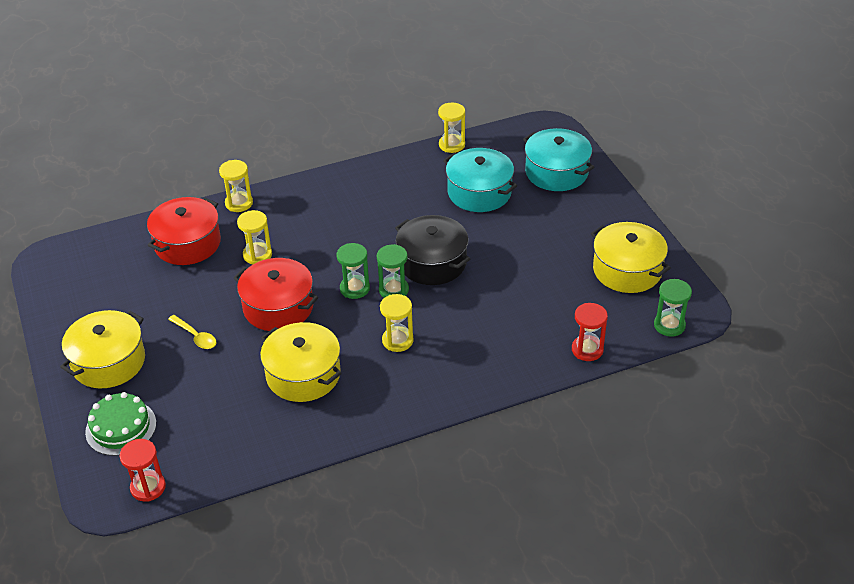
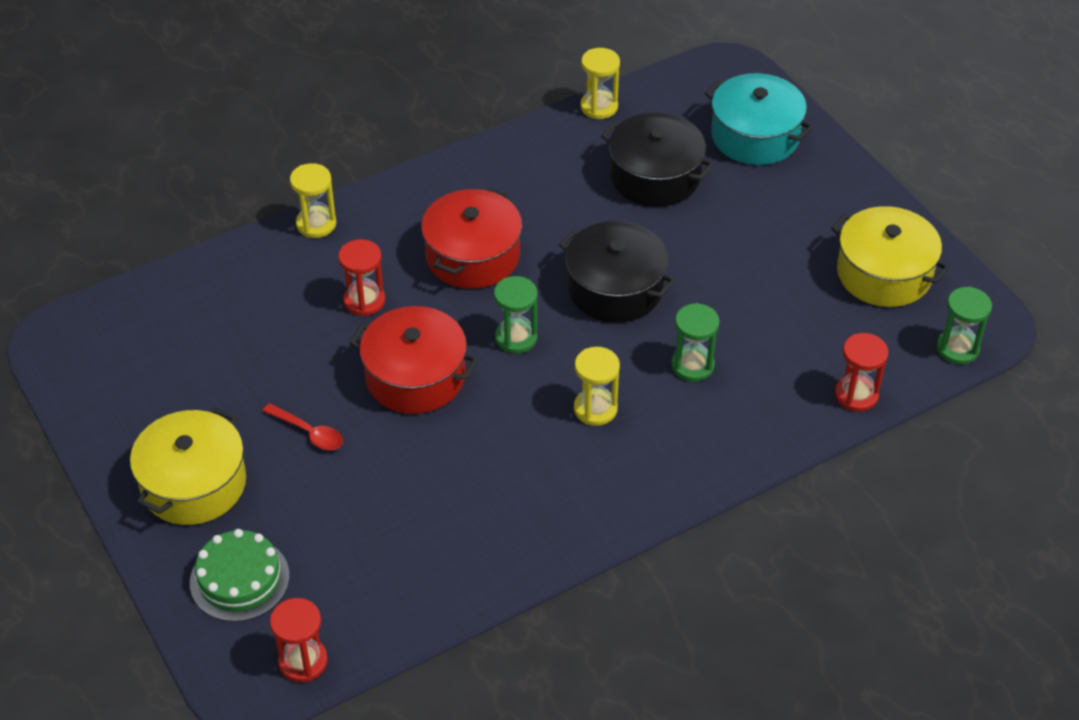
camera: 10 degrees left, 5 degrees up
red pot [147,197,221,265] -> red pot moved to [421,188,522,289]
yellow spoon [168,315,216,349] -> red spoon [263,403,343,450]
yellow hourglass [237,210,272,265] -> red hourglass [338,239,385,316]
yellow pot [260,322,342,402] -> none
green hourglass [377,244,409,298] -> green hourglass moved to [671,303,719,382]
turquoise pot [443,148,517,212] -> black pot [601,112,714,207]

